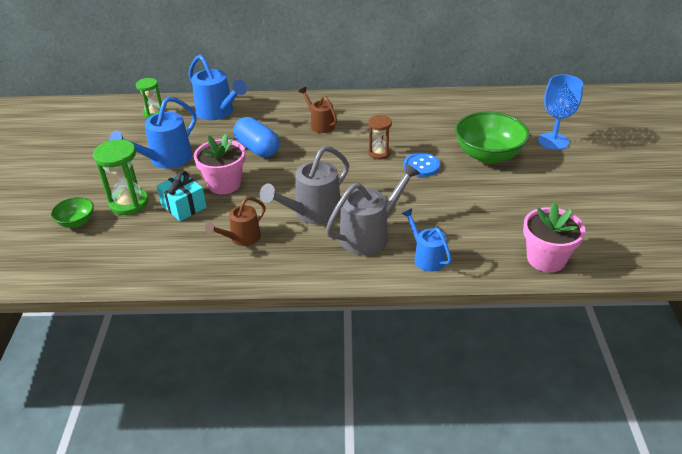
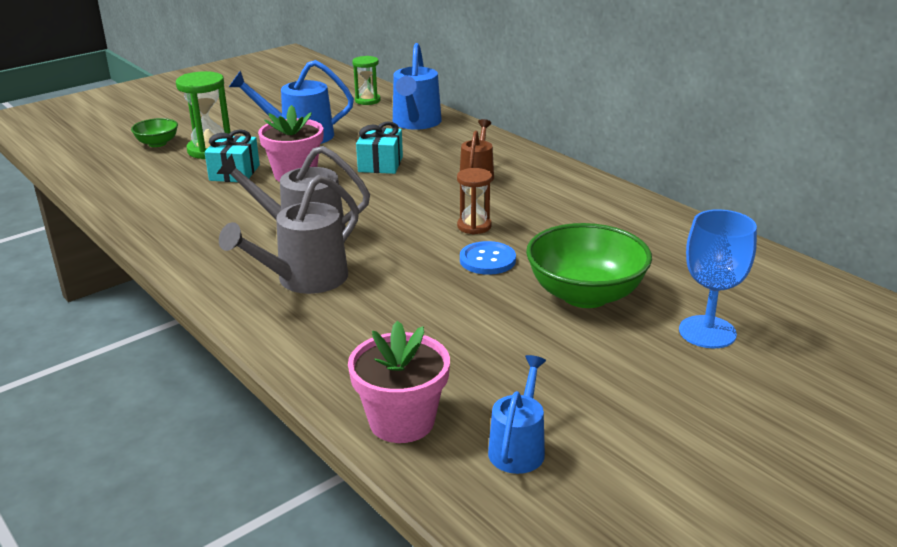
camera: 50 degrees right, 10 degrees down
brown watering can [205,197,266,246] -> none
blue capsule [233,117,280,157] -> turquoise gift [356,121,403,174]
grey watering can [326,162,421,255] -> grey watering can turned 120 degrees clockwise [219,175,359,294]
blue watering can [401,208,452,272] -> blue watering can moved to [488,355,546,474]

